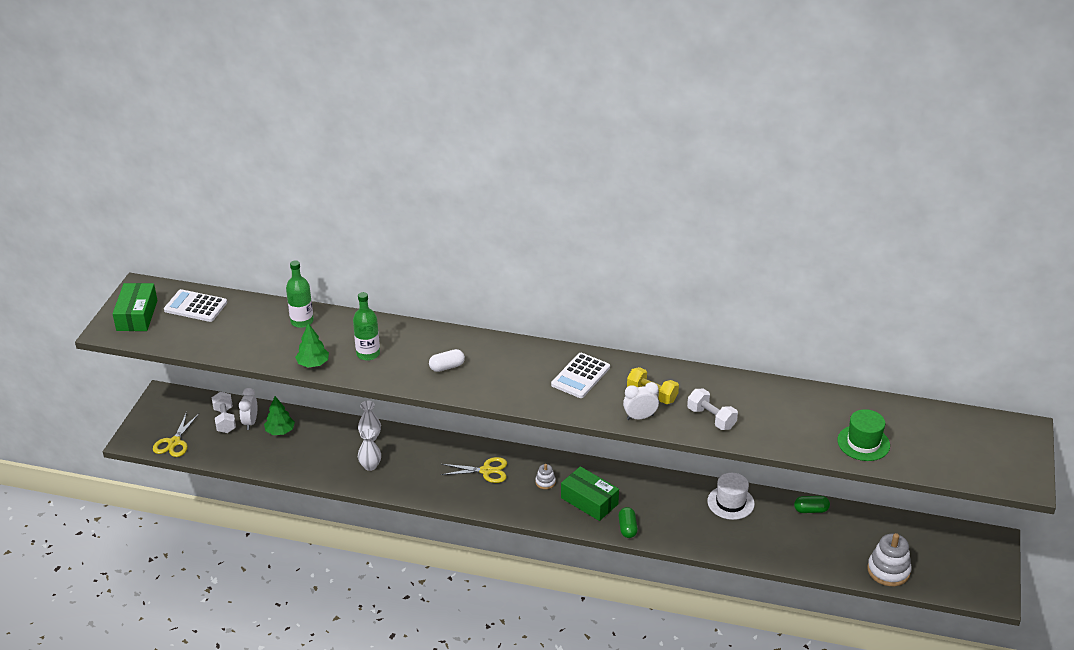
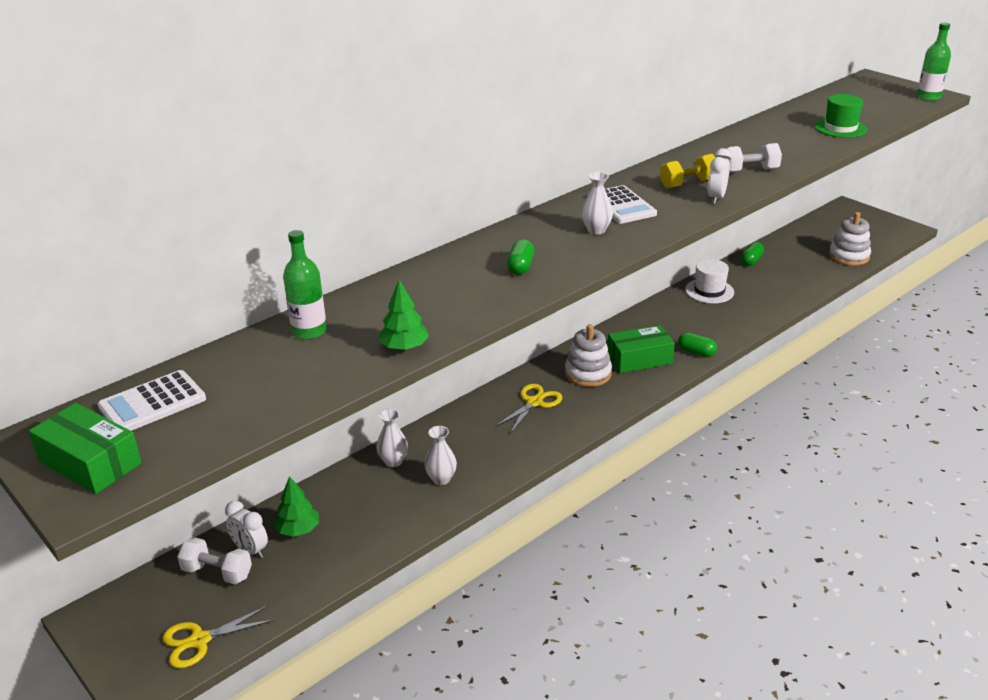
camera: 55 degrees left, 5 degrees down
yellow scissors [153,412,199,457] -> yellow scissors turned 105 degrees clockwise [162,605,275,668]
green bottle [353,292,380,361] -> green bottle moved to [917,23,951,101]
white capsule [429,349,465,372] -> green capsule [507,239,534,275]
white stacking toy [535,464,556,489] -> white stacking toy [565,324,612,387], size x1.95
none -> white vase [581,172,613,235]

